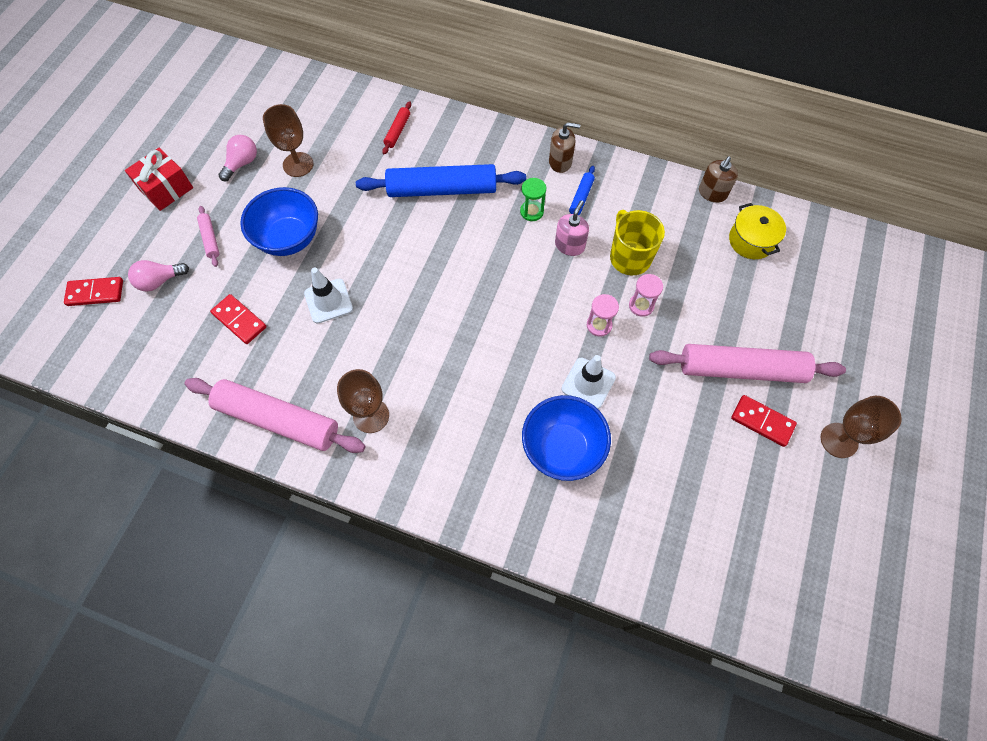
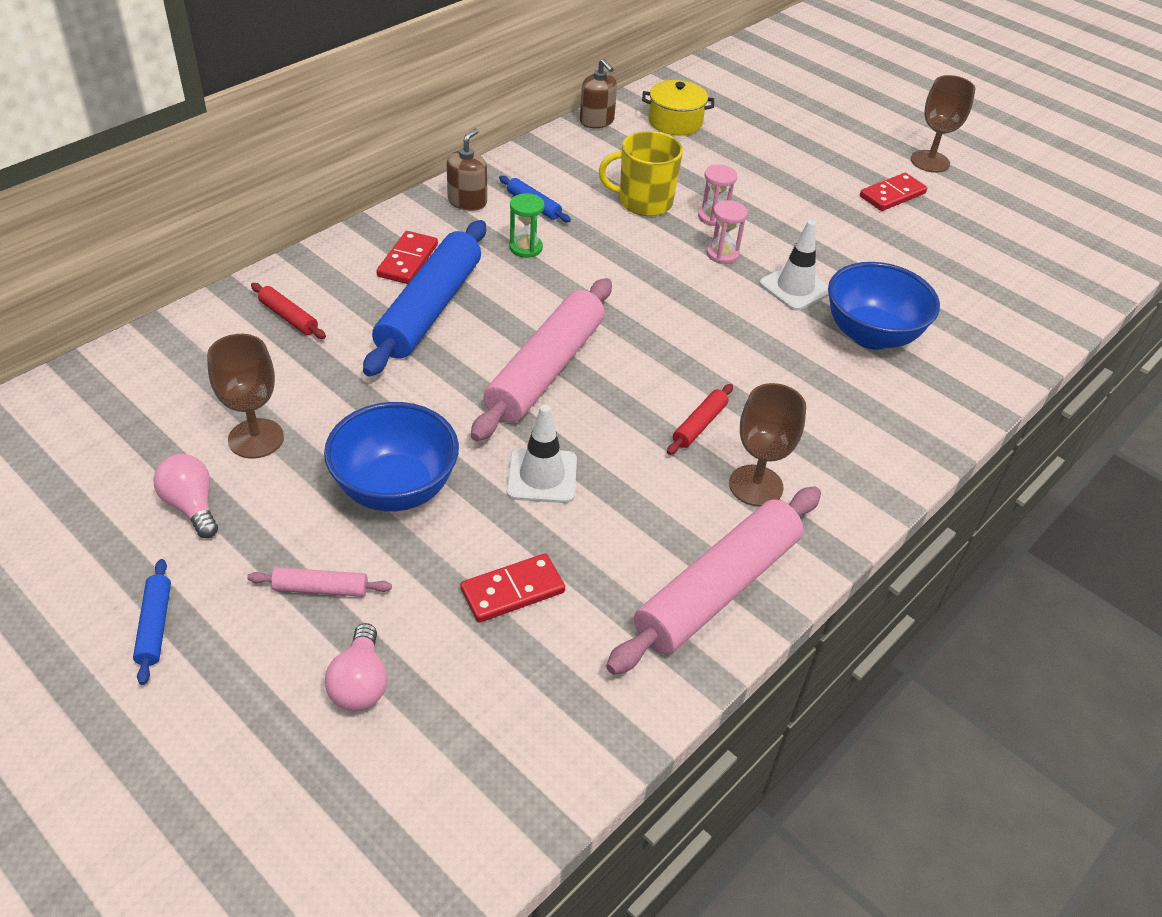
camera: 70 degrees left, 20 degrees down
red domino [64,277,123,306] -> red domino moved to [376,231,438,284]
red gift [125,148,193,211] -> blue rolling pin [133,559,171,685]
pink soap dispenser [555,200,589,256] -> none
pink rolling pin [649,344,846,383] -> pink rolling pin moved to [471,278,612,441]
none -> red rolling pin [667,384,733,455]

